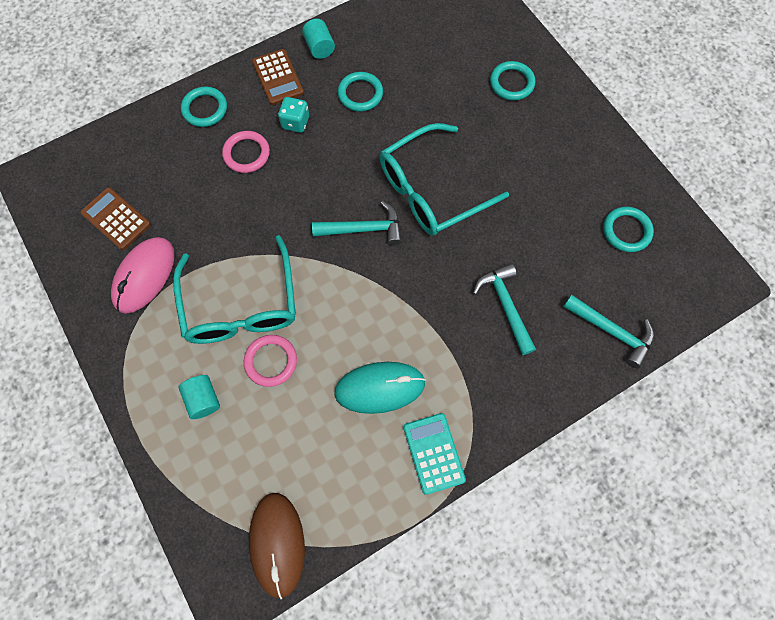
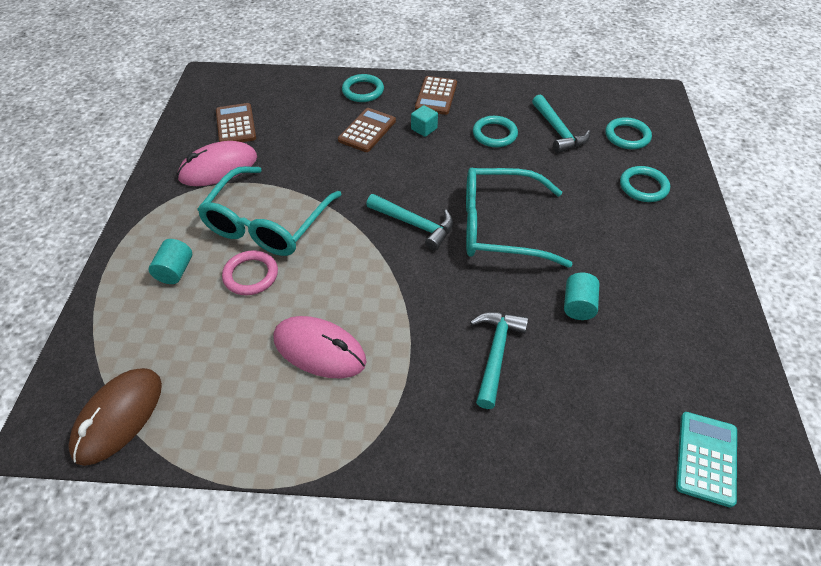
camera: 35 degrees right, 20 degrees down
pink ring [222,131,270,173] -> brown calculator [338,108,396,152]
turquoise dice [278,97,309,133] -> turquoise cube [411,105,438,137]
turquoise cylinder [302,19,335,59] -> turquoise cylinder moved to [564,273,599,320]
turquoise mouse [334,362,426,414] -> pink mouse [273,316,367,379]
turquoise calculator [403,413,466,495] -> turquoise calculator moved to [676,412,737,508]
turquoise hammer [563,295,654,369] -> turquoise hammer moved to [532,94,590,153]
turquoise ring [603,207,654,252] -> turquoise ring moved to [605,117,652,149]

